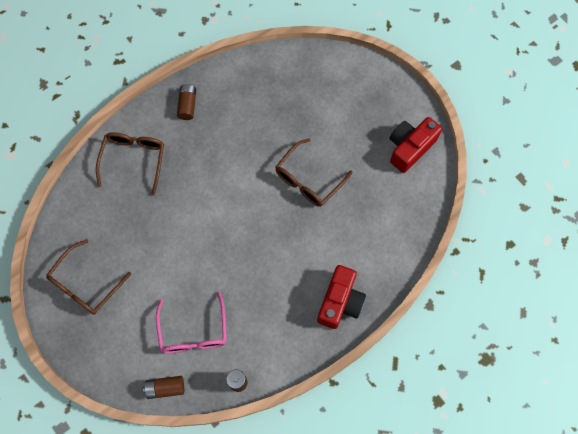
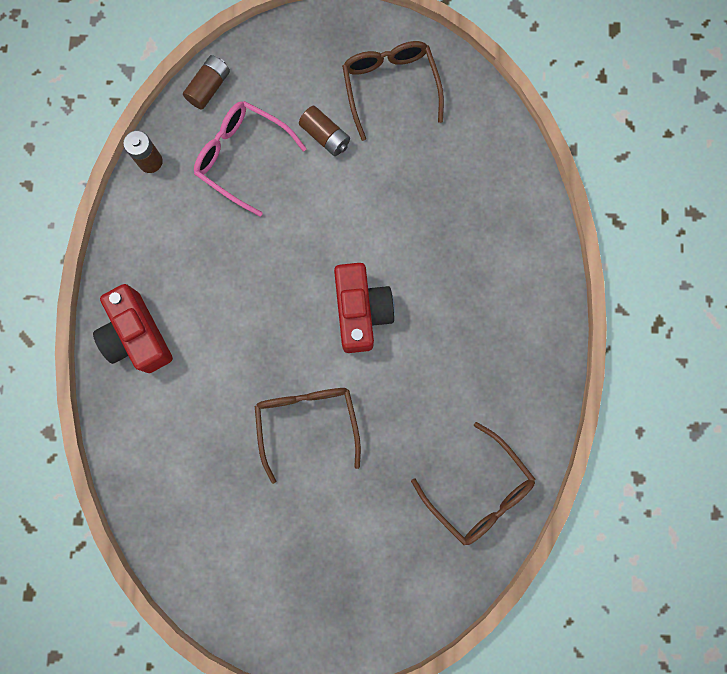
camera: 130 degrees right, 10 degrees up
brown glasses [96,132,164,195] -> brown glasses moved to [411,422,536,545]
brown battery [177,84,196,120] -> brown battery moved to [299,106,350,156]
red camera [390,117,442,173] -> red camera moved to [334,263,395,353]

